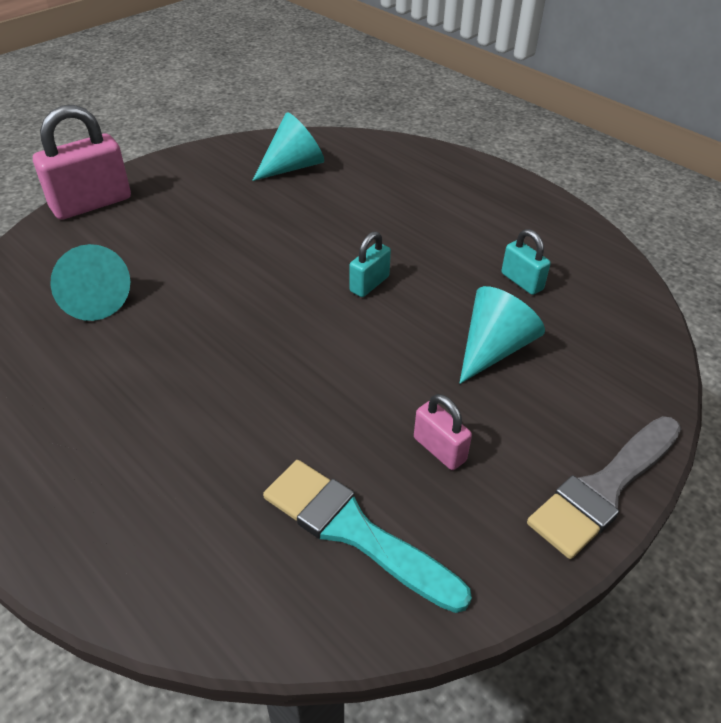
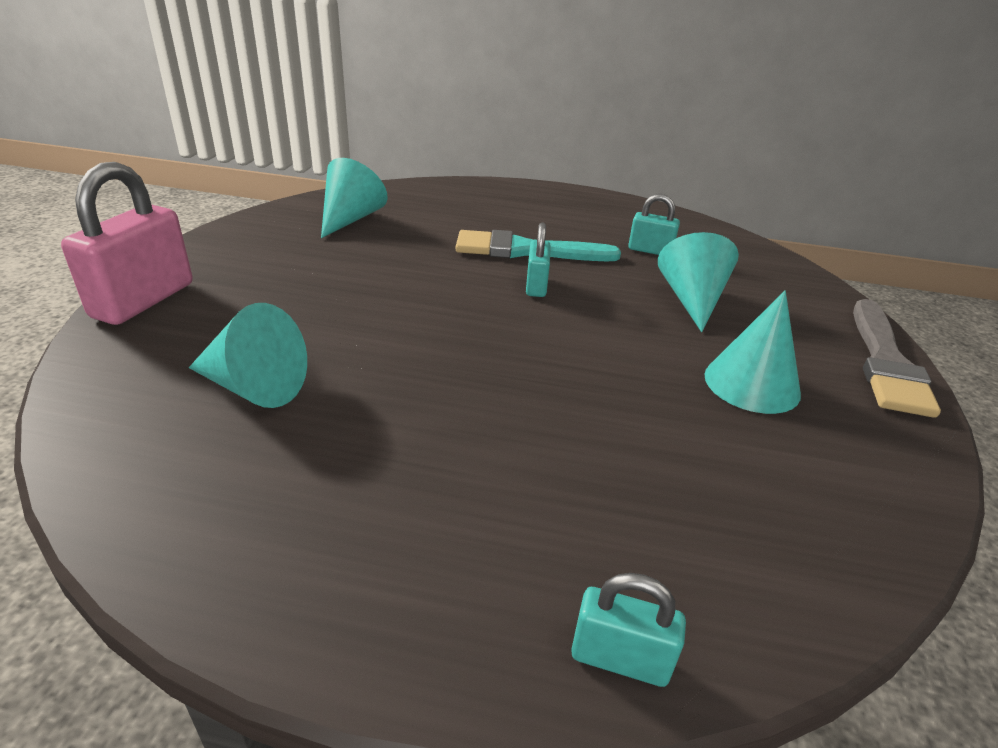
camera: 35 degrees left, 10 degrees down
turquoise brush [263,460,472,613] -> turquoise brush moved to [455,230,621,261]
pink padlock [414,394,472,470] -> turquoise cone [704,290,801,414]
none -> turquoise padlock [571,573,686,687]

